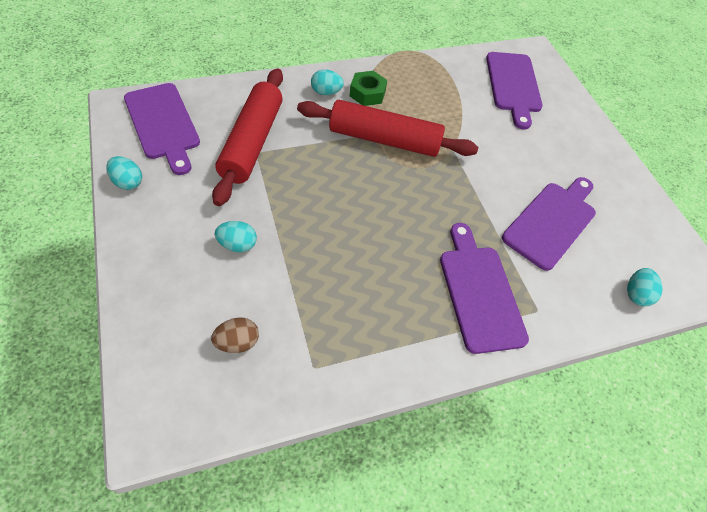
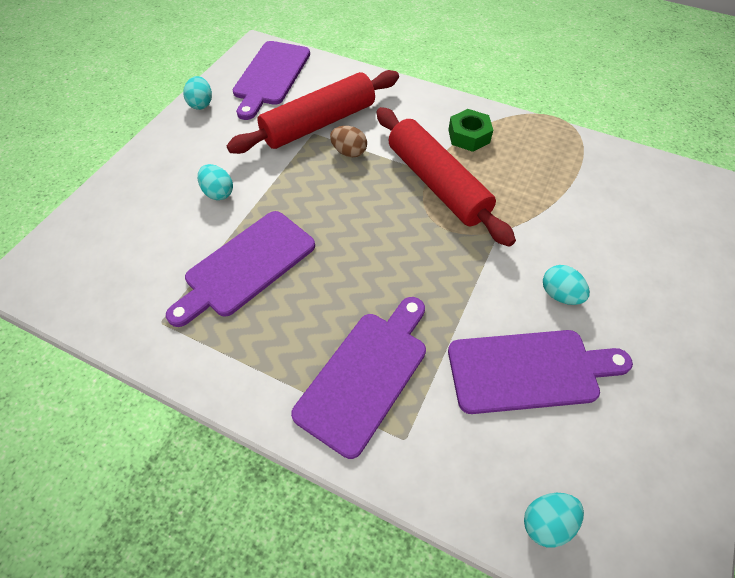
camera: 50 degrees right, 0 degrees up
brown egg [211,317,259,353] -> brown egg moved to [330,126,367,157]
turquoise egg [311,69,344,95] -> turquoise egg moved to [543,265,590,305]
purple cutting board [486,52,543,130] -> purple cutting board moved to [166,211,315,327]

